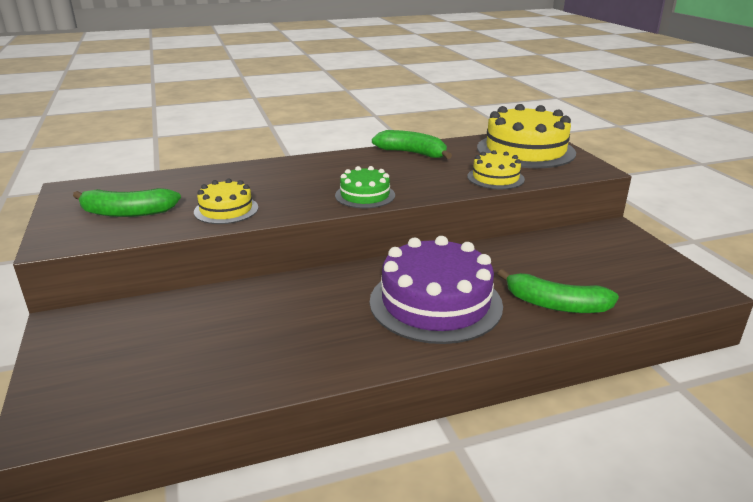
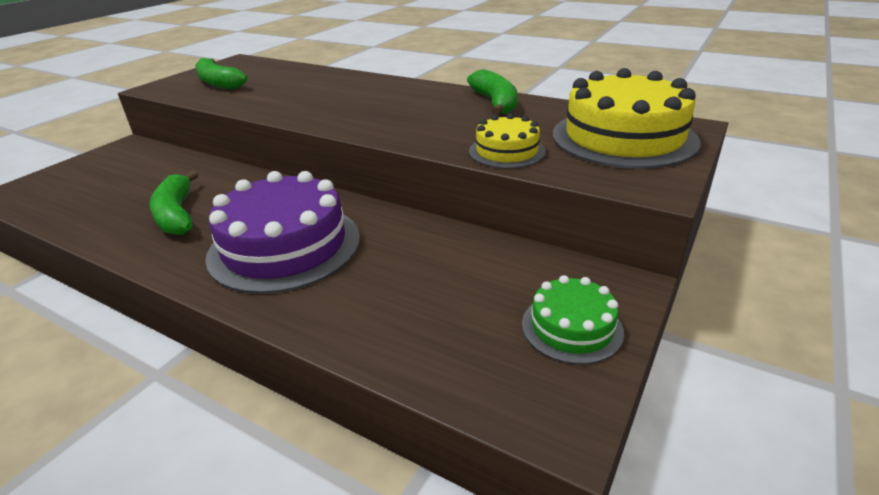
camera: 50 degrees right, 5 degrees up
yellow cake [194,179,258,224] -> none
green cake [335,166,395,208] -> green cake moved to [522,275,624,364]
green banana [498,269,619,313] -> green banana moved to [149,171,198,235]

